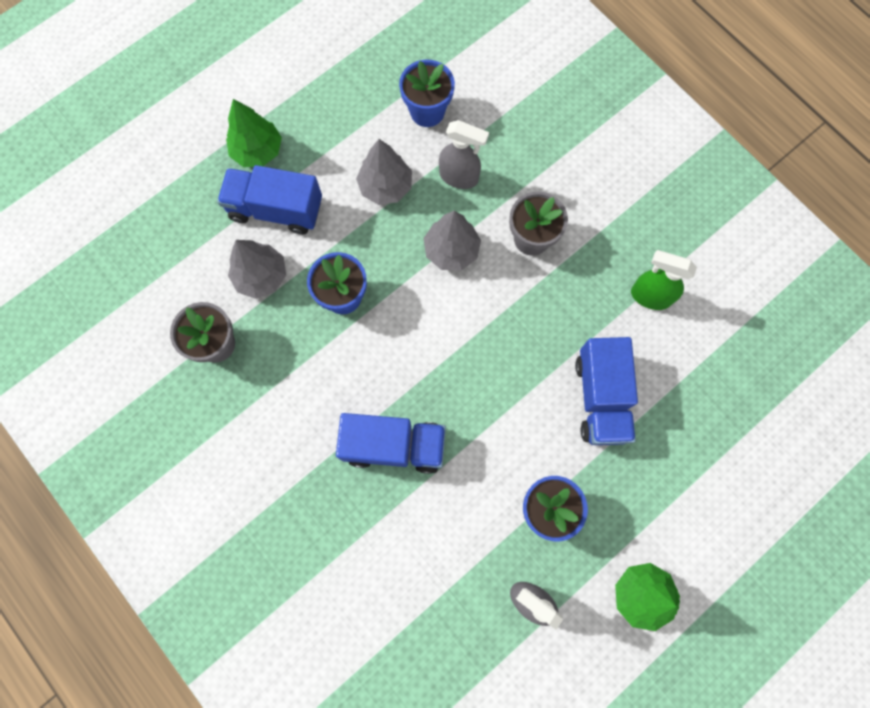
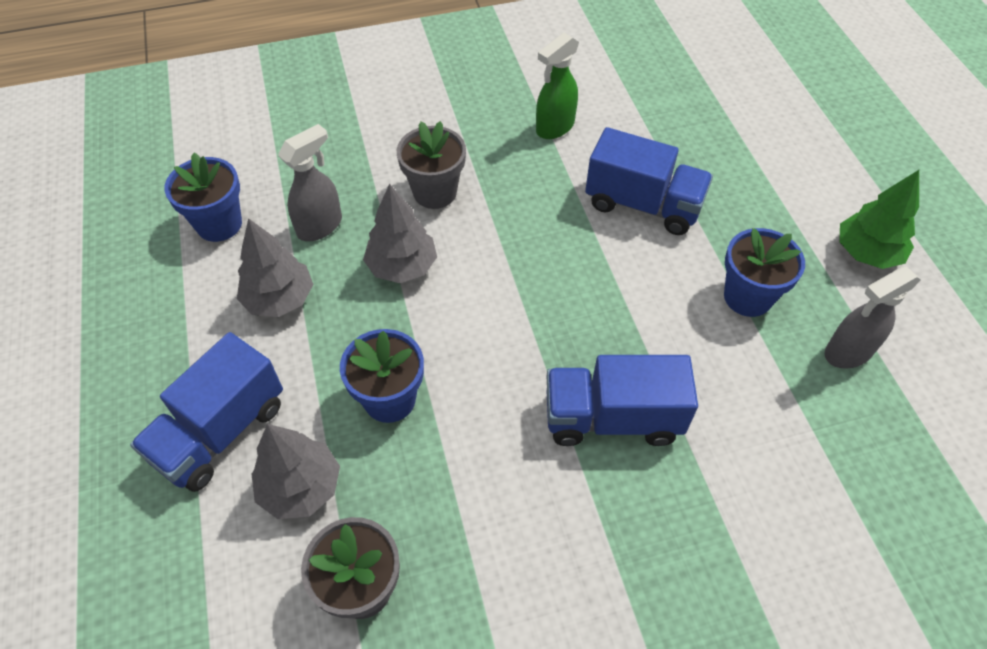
camera: 65 degrees left, 20 degrees down
green tree [226,99,282,167] -> none
blue truck [336,413,446,474] -> blue truck turned 120 degrees counterclockwise [546,355,698,446]

